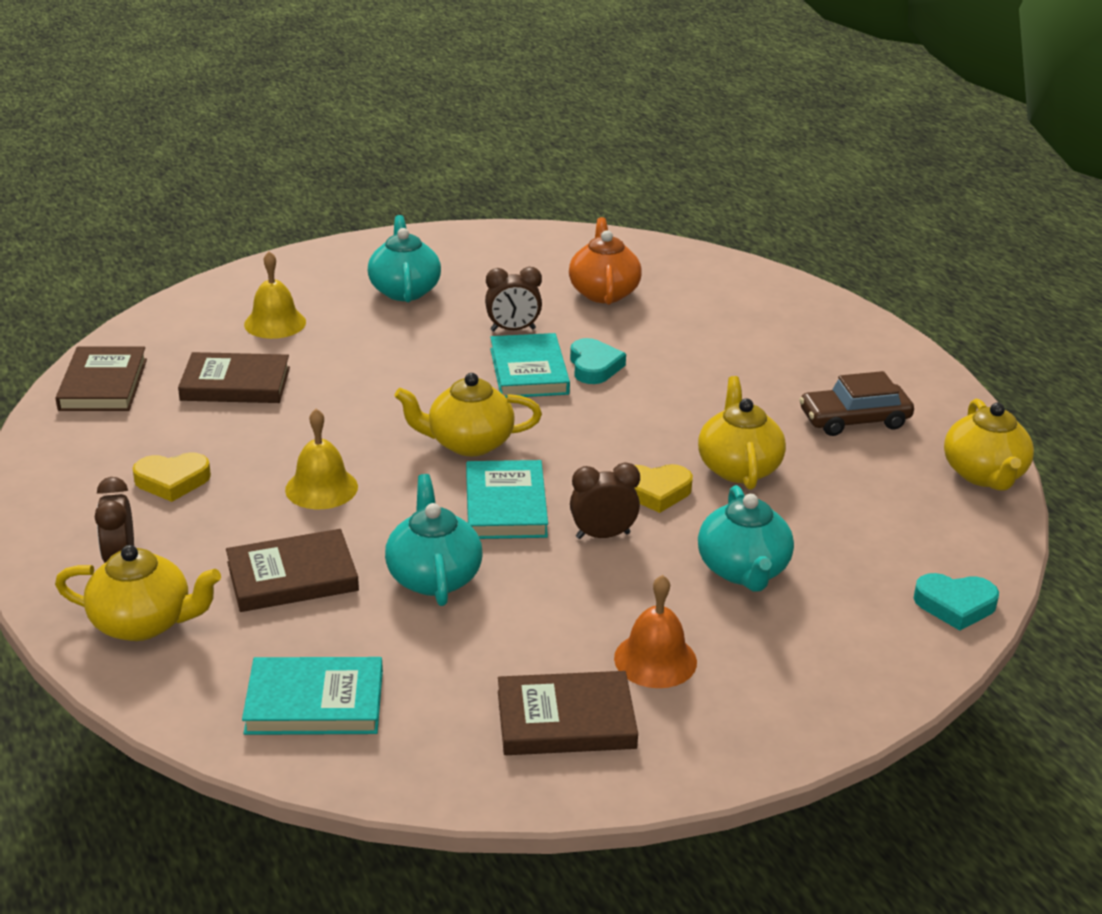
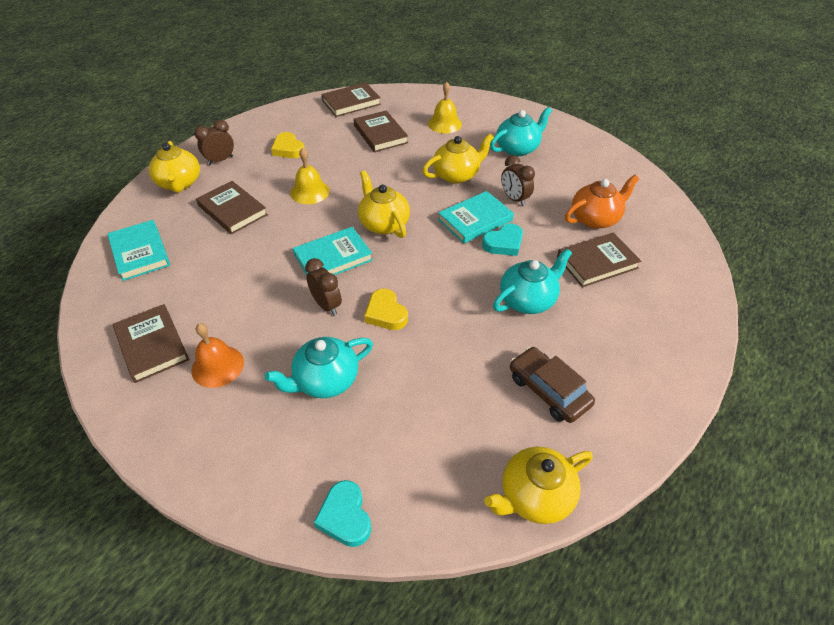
camera: 65 degrees right, 15 degrees up
turquoise teapot [385,474,483,606] -> turquoise teapot moved to [493,249,572,314]
yellow teapot [698,376,786,490] -> yellow teapot moved to [422,133,494,184]
none -> brown book [557,233,641,287]

